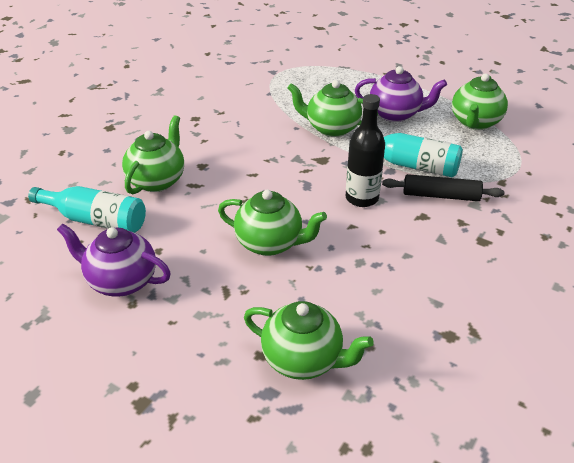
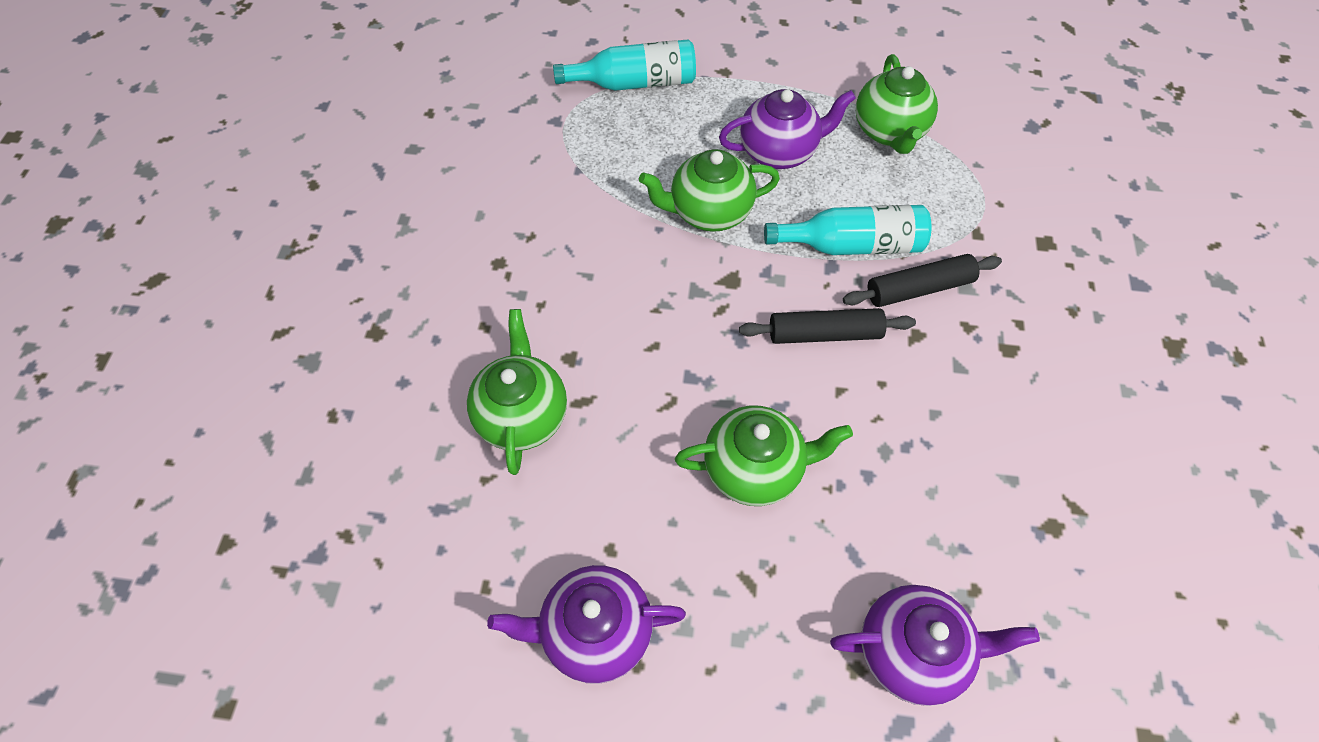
camera: 25 degrees left, 20 degrees up
turquoise bottle [28,186,146,233] -> turquoise bottle moved to [553,39,696,91]
green teapot [244,301,374,380] -> purple teapot [830,585,1040,706]
black bottle [346,94,385,207] -> black rolling pin [739,308,916,344]

